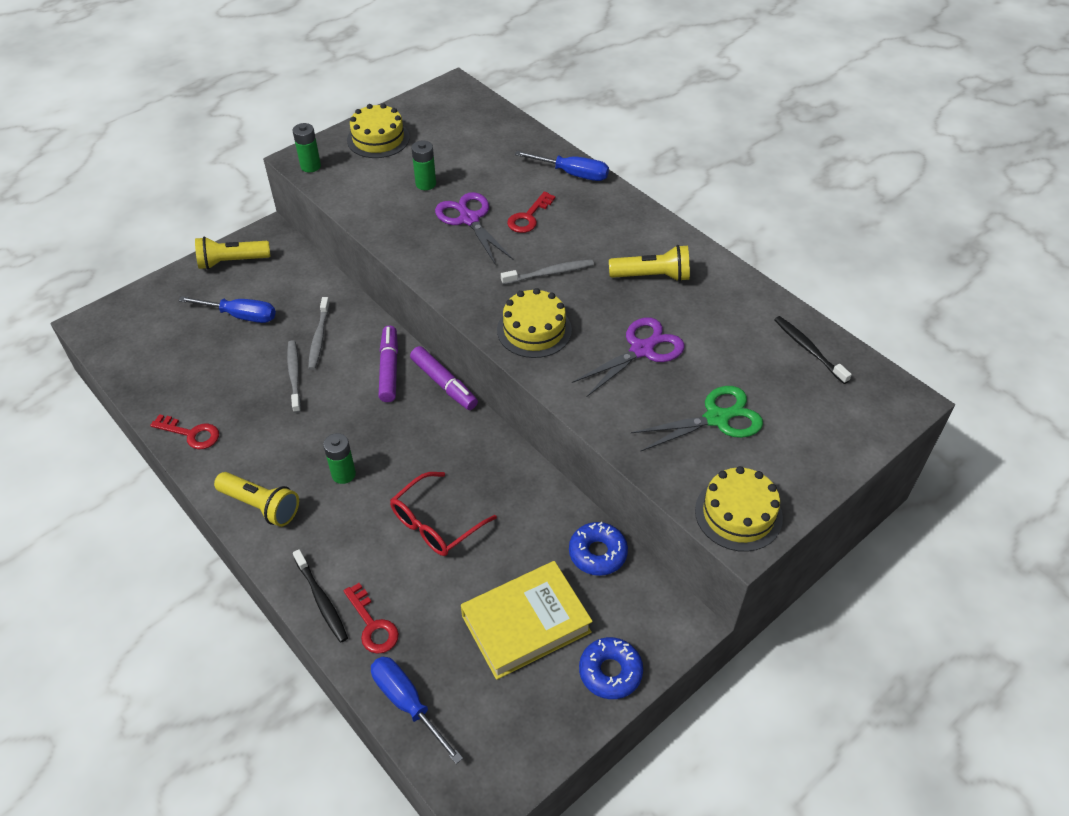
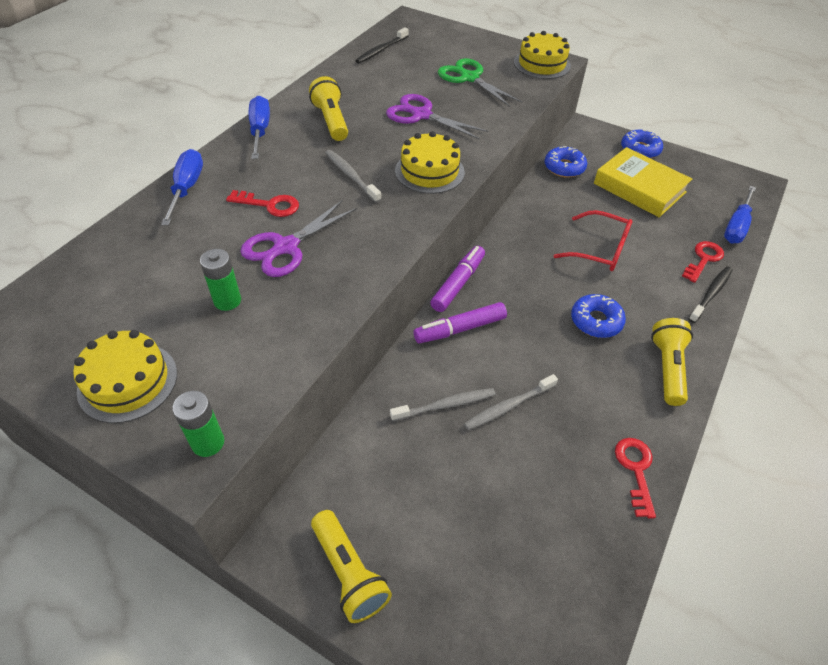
camera: 110 degrees left, 0 degrees up
blue screwdriver [178,296,276,323] -> blue screwdriver moved to [249,96,270,159]
green battery [323,433,356,484] -> blue donut [571,294,626,338]

